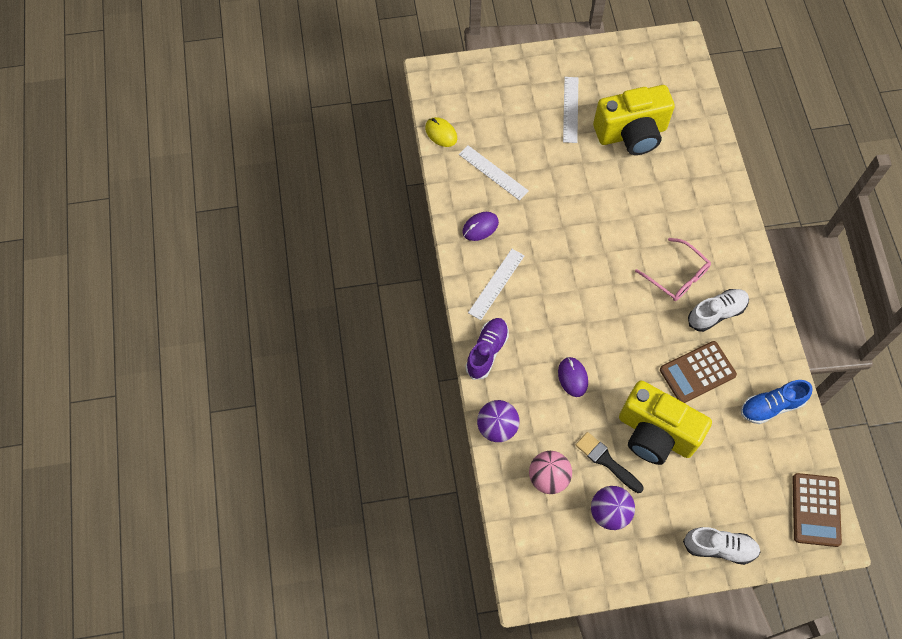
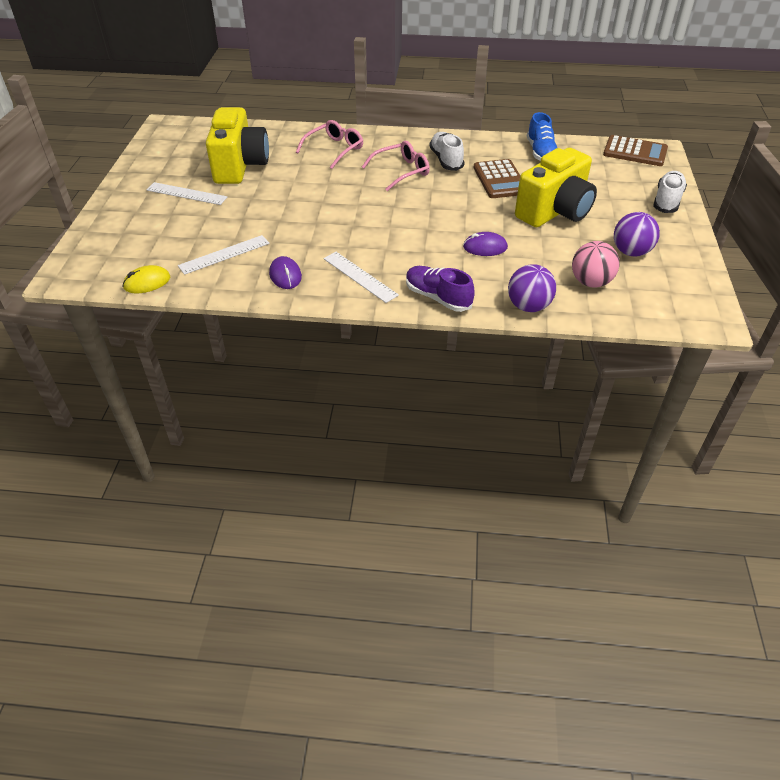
camera: 75 degrees left, 20 degrees down
black brush [576,432,644,493] -> none
none -> pink glasses [296,120,363,169]

